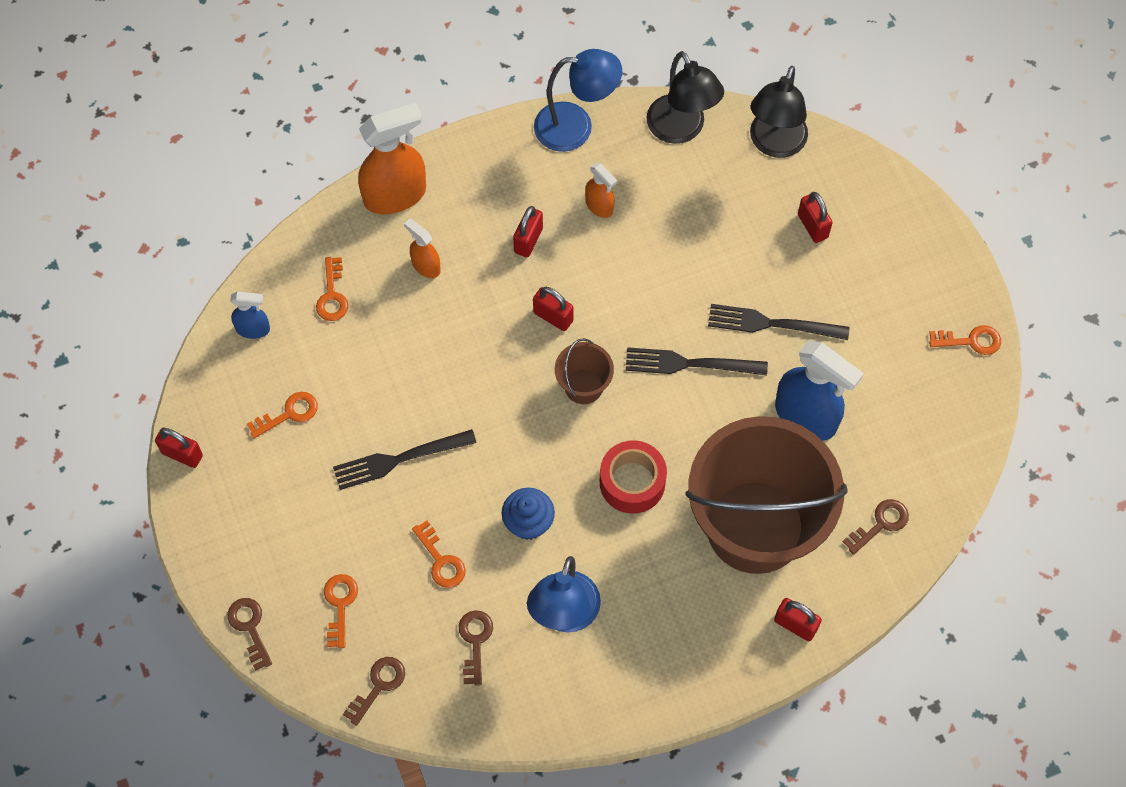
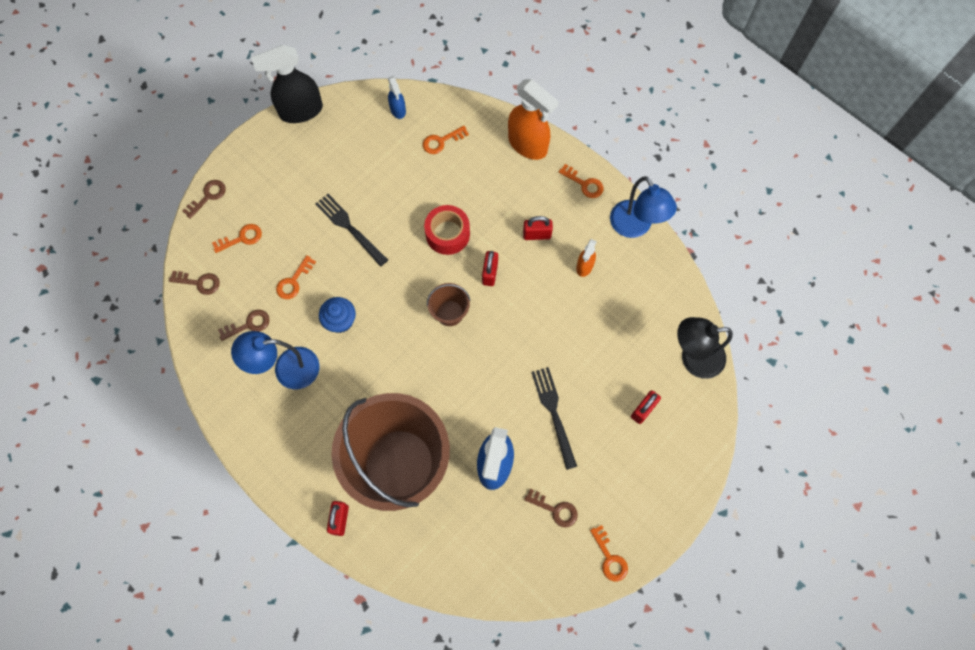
camera: 65 degrees right, 5 degrees up
red padlock [155,427,203,468] -> black spray bottle [251,45,323,123]
orange key [247,392,318,438] -> orange key moved to [559,164,603,198]
orange spray bottle [404,219,441,278] -> none
red tape [600,440,667,514] -> red tape moved to [424,205,470,255]
black fork [626,347,768,376] -> none
black lamp [647,51,724,144] -> none
brown key [842,499,909,555] -> brown key moved to [524,489,578,527]

